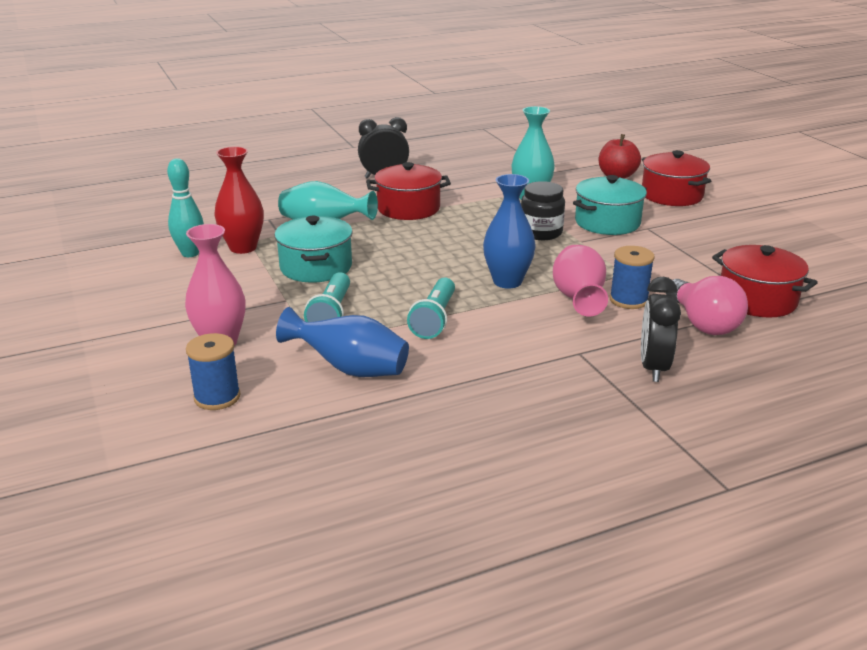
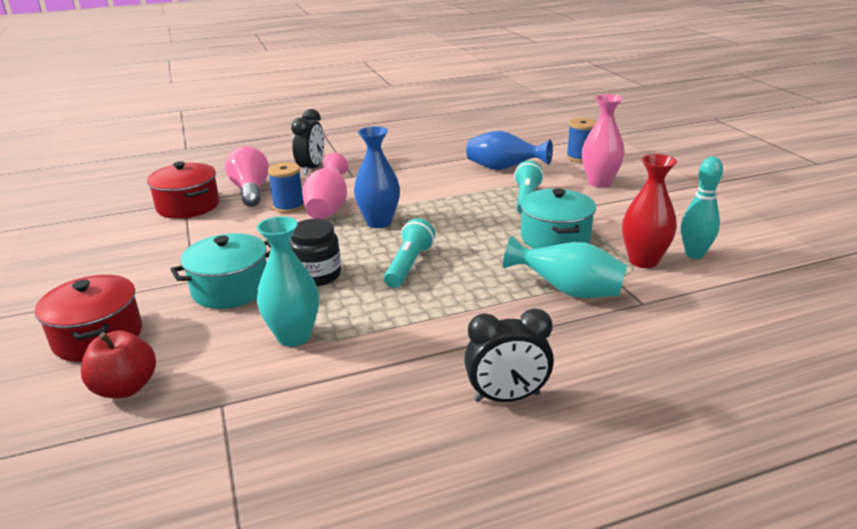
camera: 175 degrees left, 0 degrees up
red pot [366,162,451,220] -> none
turquoise flashlight [407,278,455,339] -> turquoise flashlight moved to [384,218,435,288]

